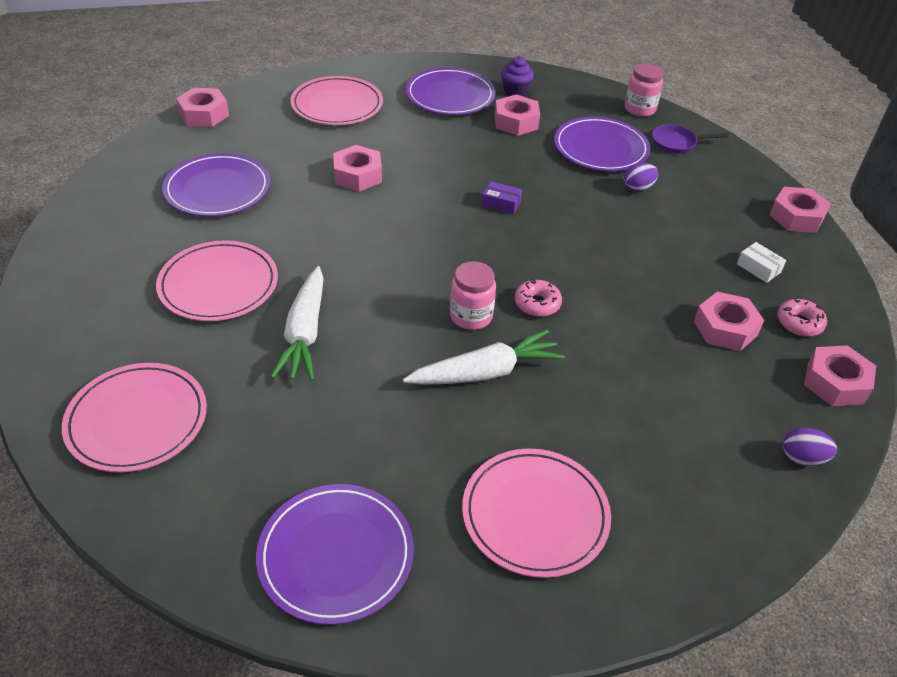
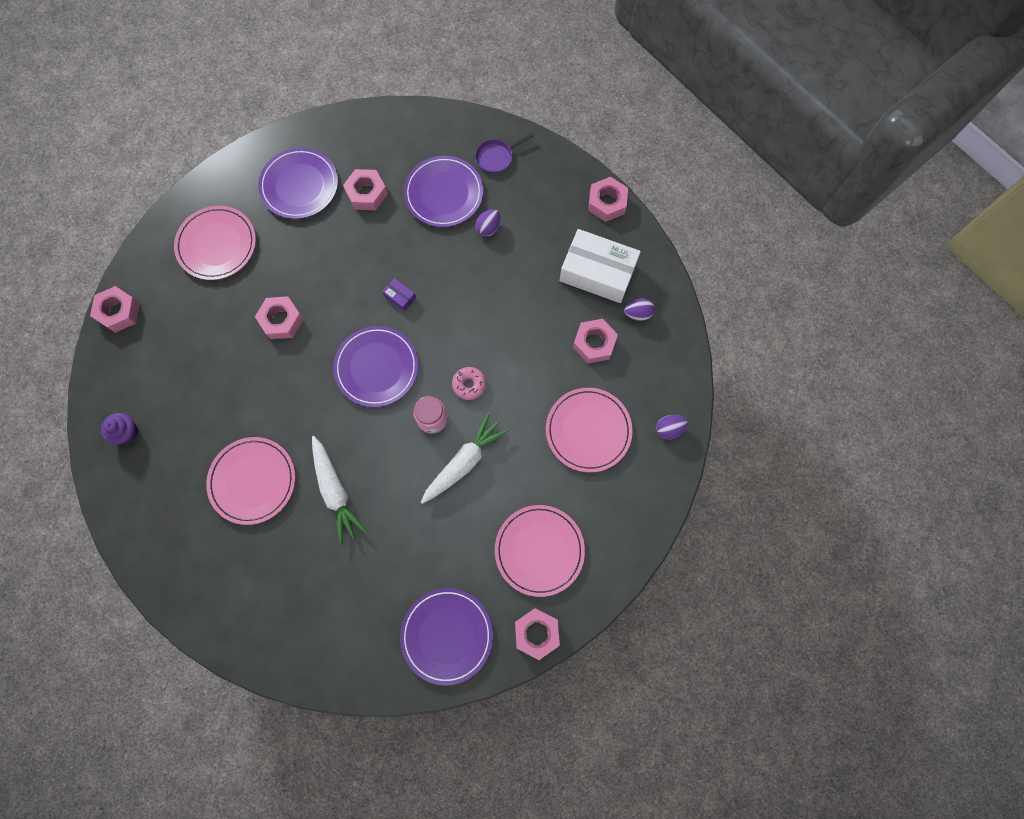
camera: 25 degrees left, 30 degrees up
pink plate [62,363,207,472] -> pink plate moved to [546,388,633,472]
purple plate [162,153,270,217] -> purple plate moved to [333,326,418,407]
purple box [482,181,522,215] -> purple box turned 45 degrees clockwise [382,278,416,312]
purple cupcake [501,56,534,96] -> purple cupcake moved to [101,413,138,445]
pink jar [625,63,663,117] -> none
white box [737,242,786,283] -> white box [560,229,641,303], size x2.46
pink donut [777,299,827,336] -> purple egg [624,298,655,321]
pink nut [804,345,876,406] -> pink nut moved to [515,608,560,660]

